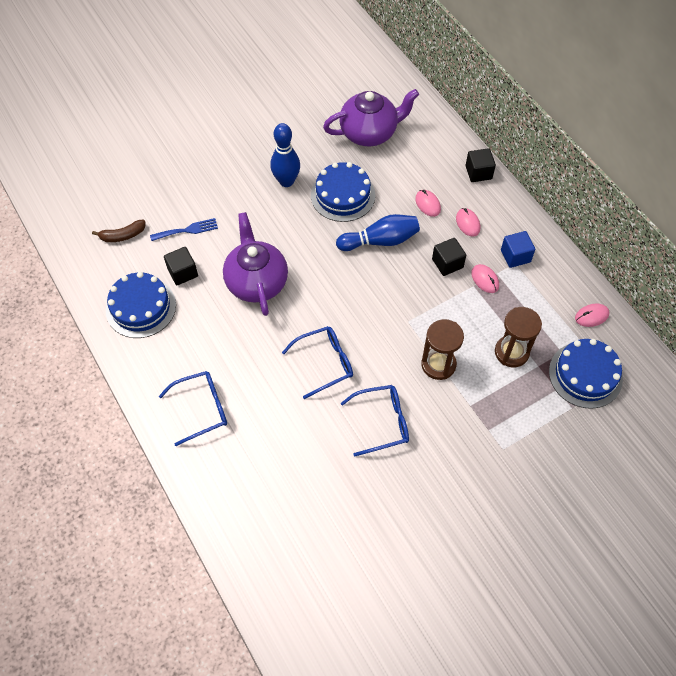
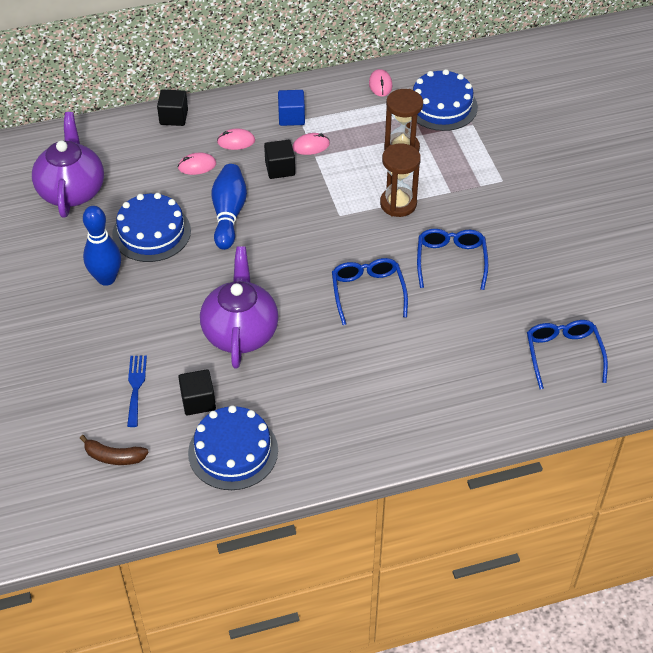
camera: 75 degrees left, 10 degrees down
brown banana [92,220,145,242] -> brown banana turned 105 degrees clockwise [80,435,148,465]
blue glasses [159,371,227,446] -> blue glasses moved to [527,320,608,389]
purple teapot [223,212,288,316] -> purple teapot turned 90 degrees clockwise [200,246,278,368]

